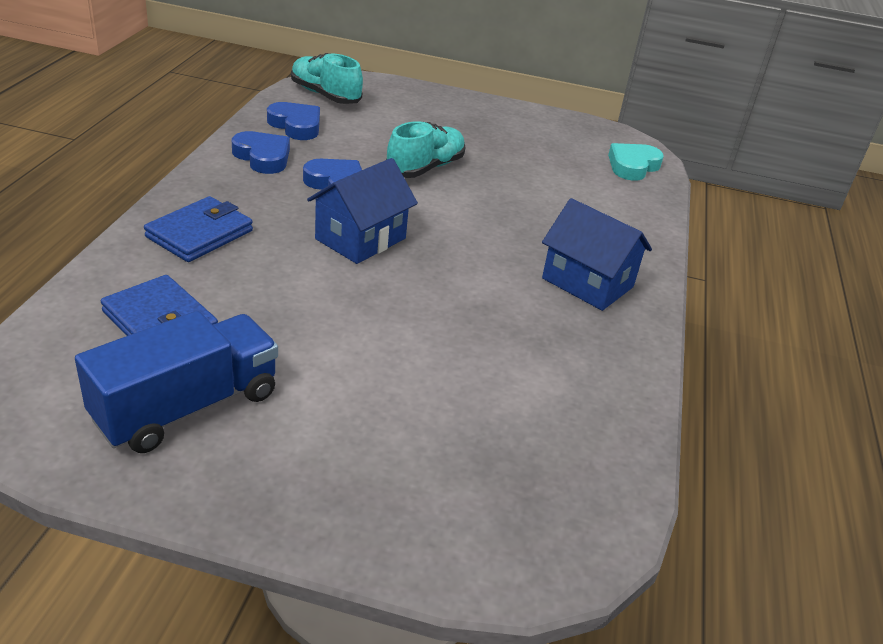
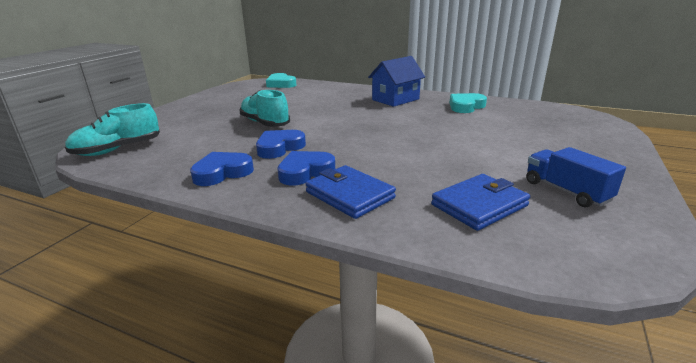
camera: 75 degrees left, 10 degrees down
blue truck [75,311,278,453] -> blue truck [526,147,626,207], size x0.66
blue heart [267,102,320,140] -> blue heart moved to [277,151,335,185]
blue house [307,158,418,264] -> none
none -> turquoise heart [450,93,487,113]

